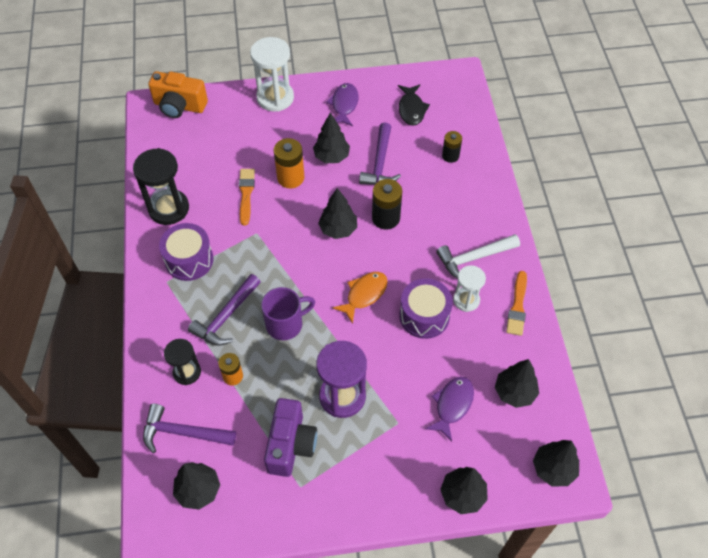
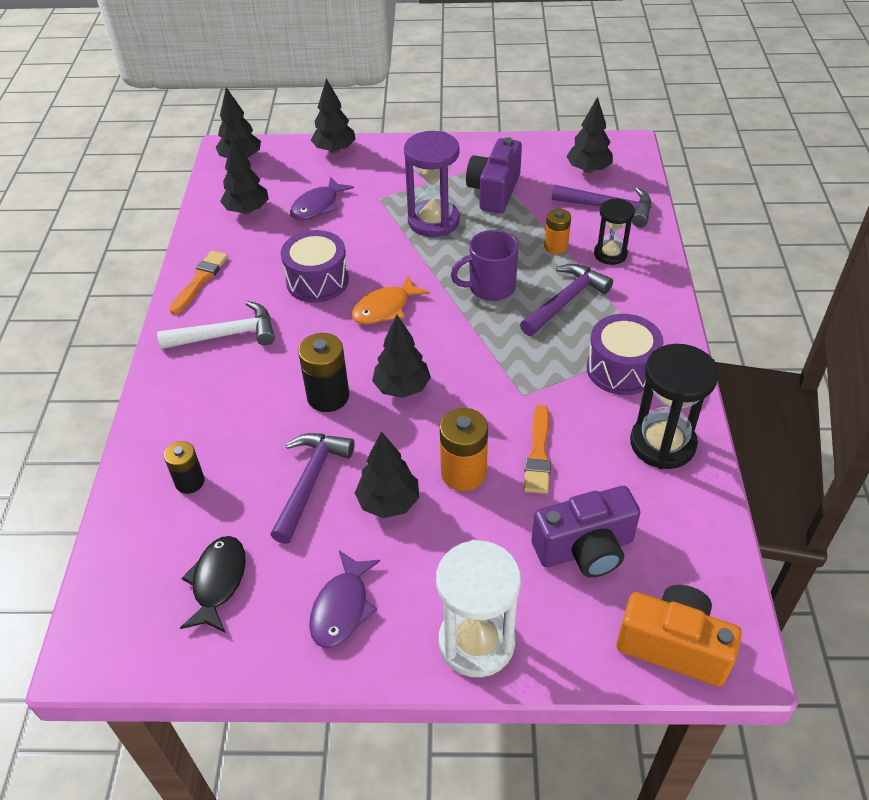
camera: 170 degrees left, 10 degrees down
white hourglass [453,265,486,312] -> none
none -> purple camera [531,486,640,578]

